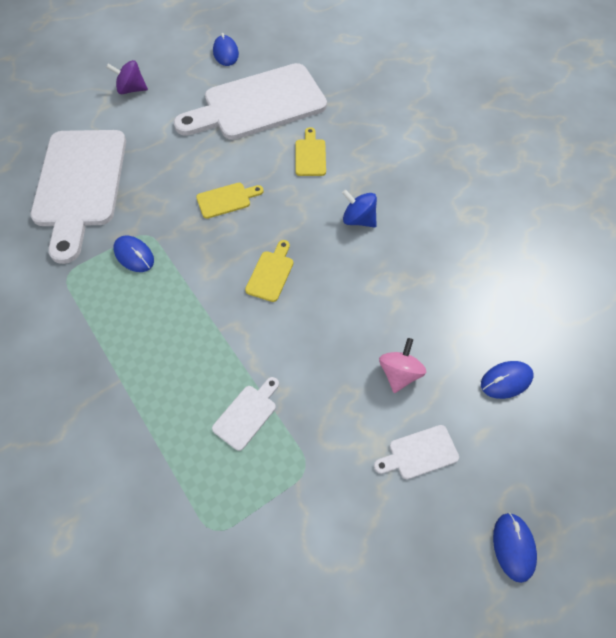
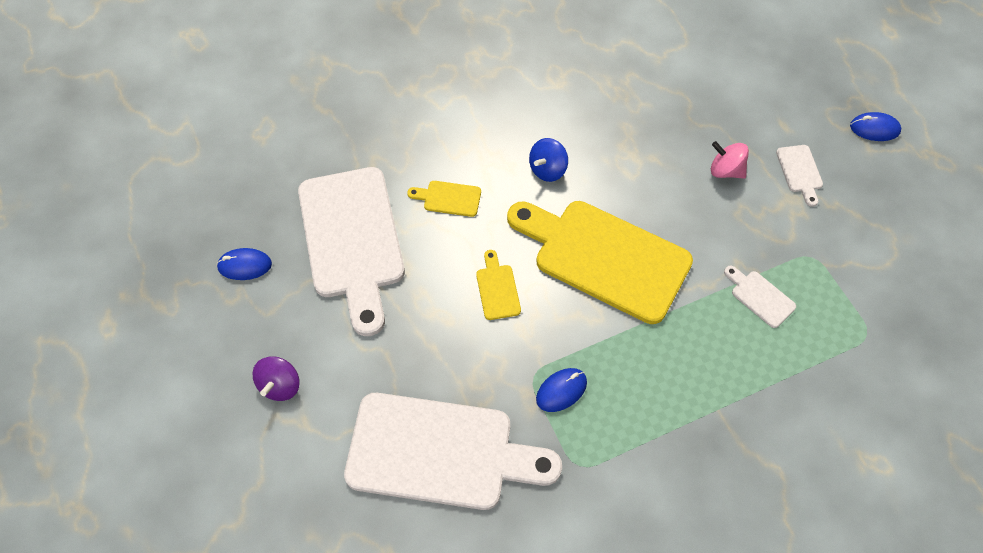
camera: 80 degrees left, 0 degrees up
yellow cutting board [245,240,293,302] -> yellow cutting board [507,201,693,324], size x2.50
blue mouse [481,361,533,399] -> none

